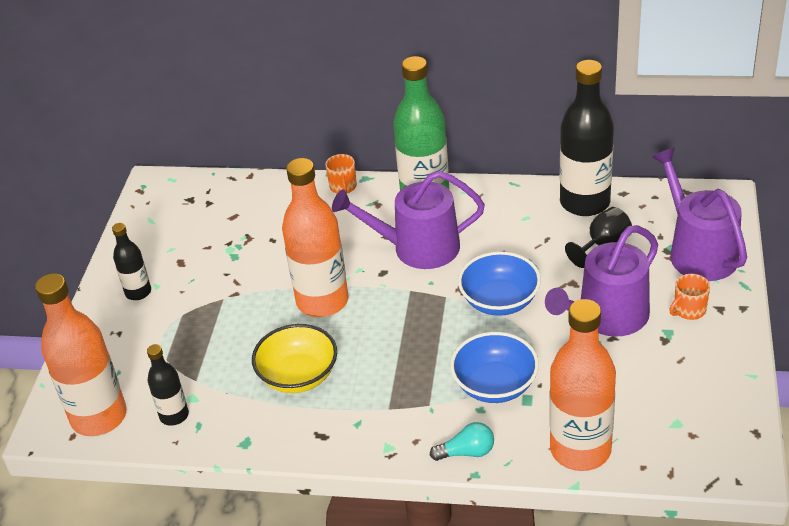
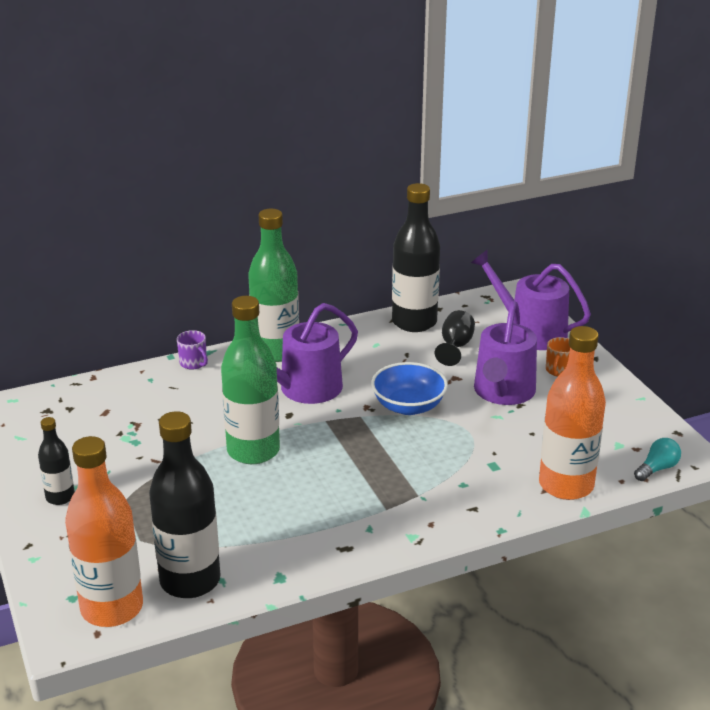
camera: 35 degrees left, 10 degrees down
black bottle [147,344,189,426] -> black bottle [149,411,220,598], size x1.93
yellow bowl [252,324,337,393] -> none
orange bottle [282,158,349,317] -> green bottle [221,296,280,464]
orange mug [325,154,357,194] -> purple mug [177,330,208,370]
turquoise light bulb [430,422,494,461] -> turquoise light bulb moved to [634,438,681,481]
blue bowl [450,332,539,403] -> none

